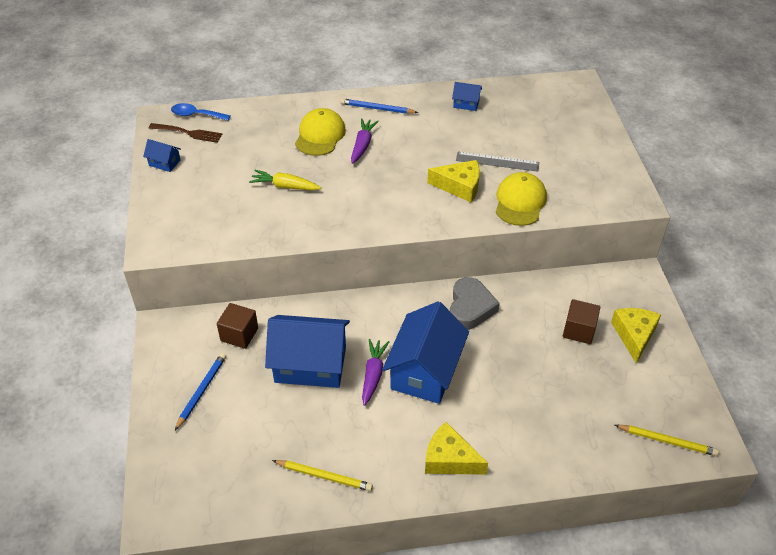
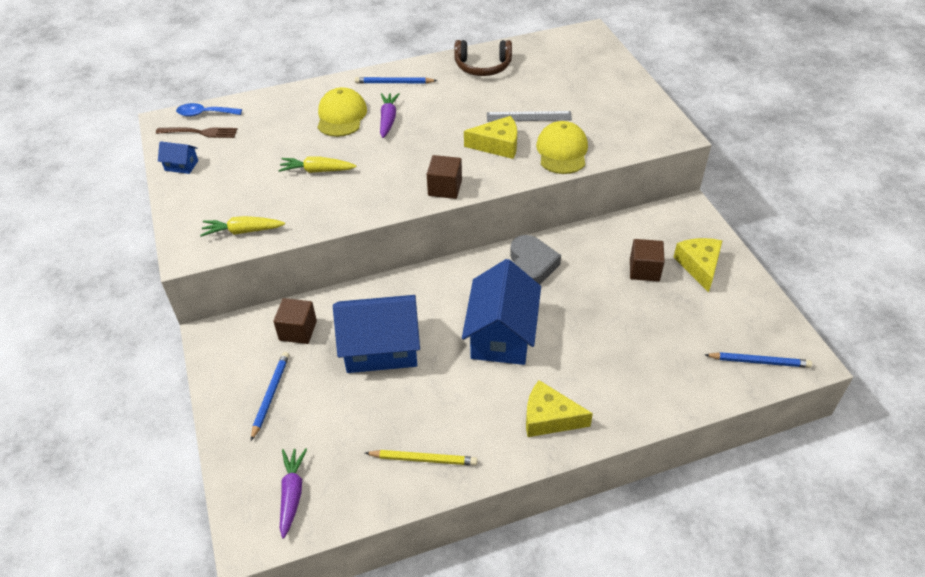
camera: 10 degrees left, 0 degrees up
purple carrot [362,339,389,406] -> purple carrot moved to [280,448,307,539]
blue house [452,82,482,111] -> brown headphones [454,40,512,76]
yellow pencil [615,425,719,456] -> blue pencil [705,352,812,368]
none -> yellow carrot [200,216,285,237]
none -> brown cube [427,155,462,199]

